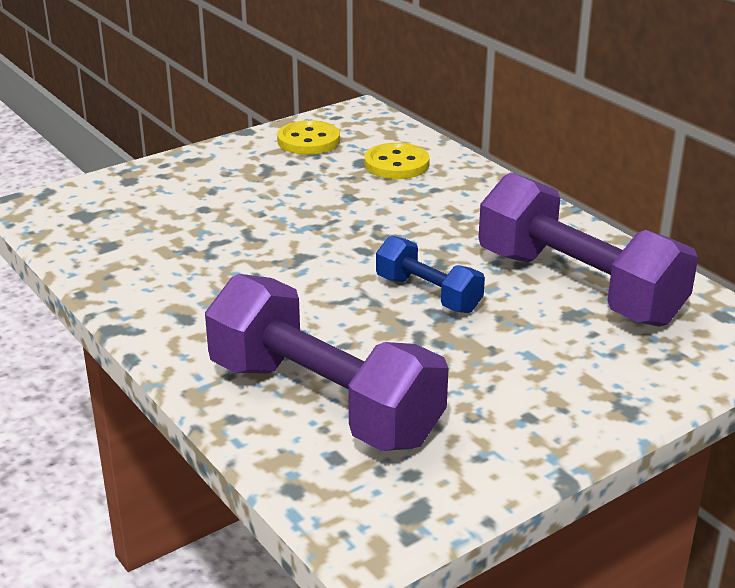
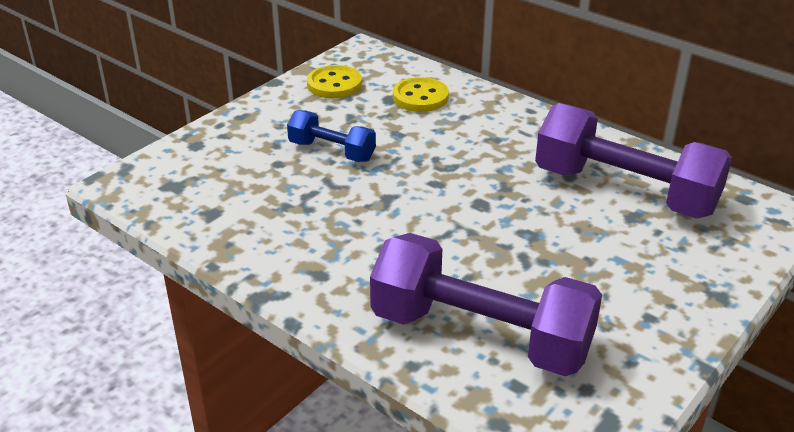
camera: 15 degrees left, 5 degrees up
blue dumbbell [376,236,485,313] -> blue dumbbell moved to [287,110,376,162]

